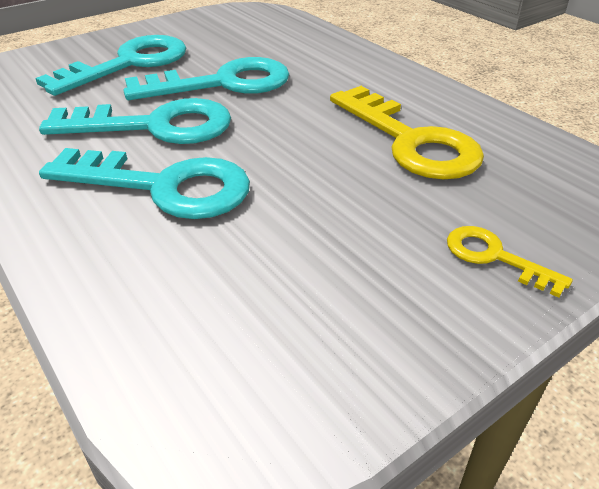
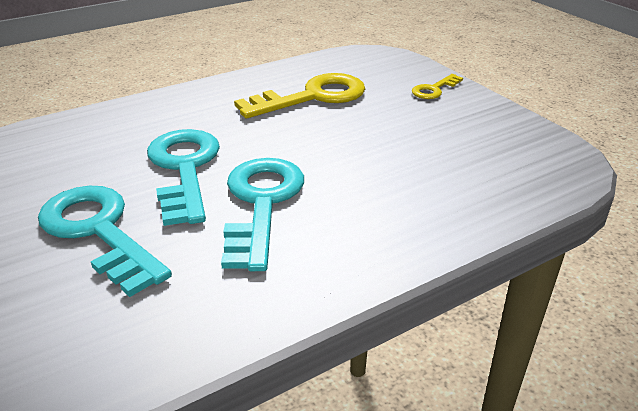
camera: 85 degrees left, 5 degrees down
turquoise key [39,148,250,219] -> none

